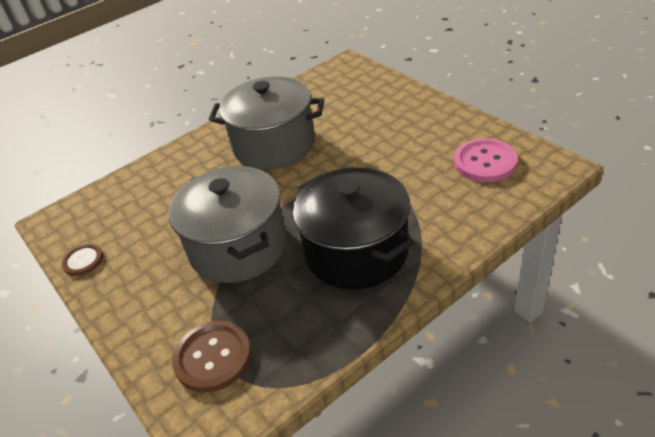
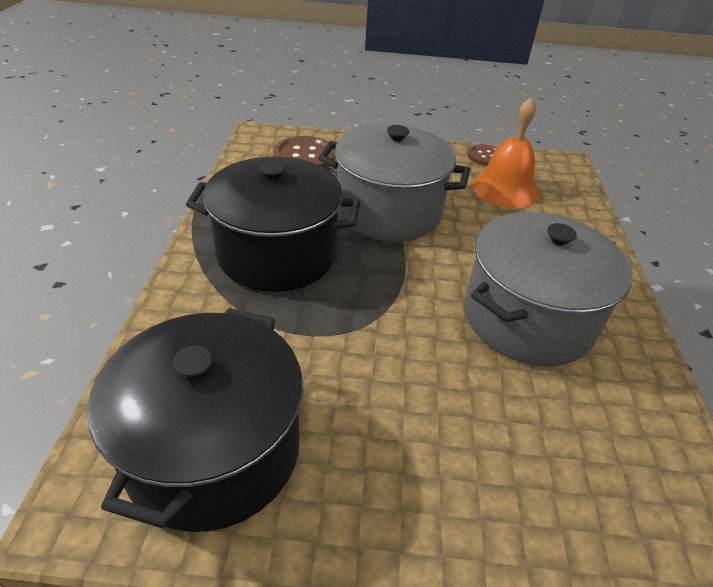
camera: 125 degrees right, 0 degrees up
pink button [454,138,518,182] -> black pot [87,308,303,532]
none -> orange bell [472,97,539,208]

